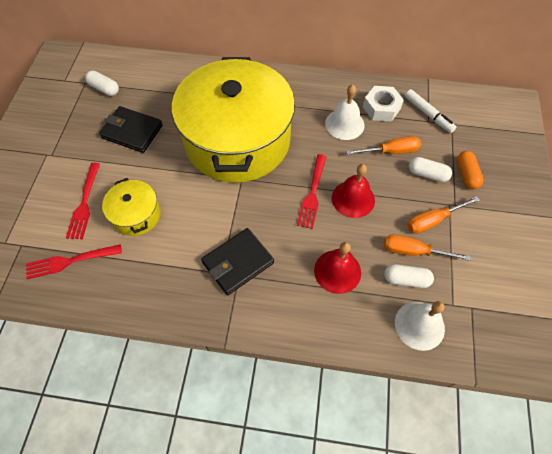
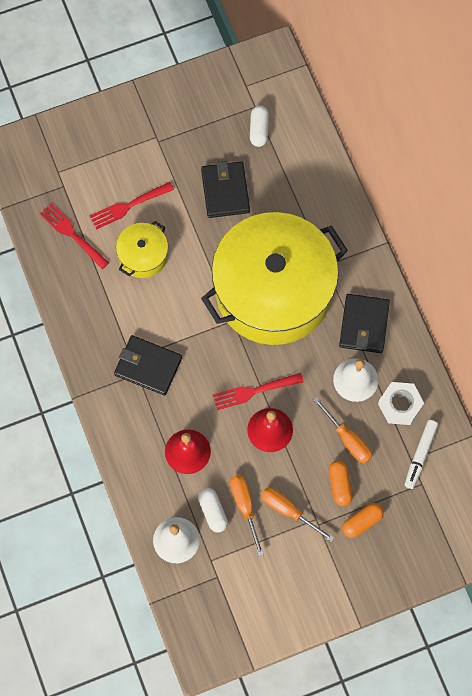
camera: 60 degrees right, 10 degrees up
white capsule [409,157,452,182] -> orange capsule [329,460,353,506]
none -> black wallet [339,294,390,353]

